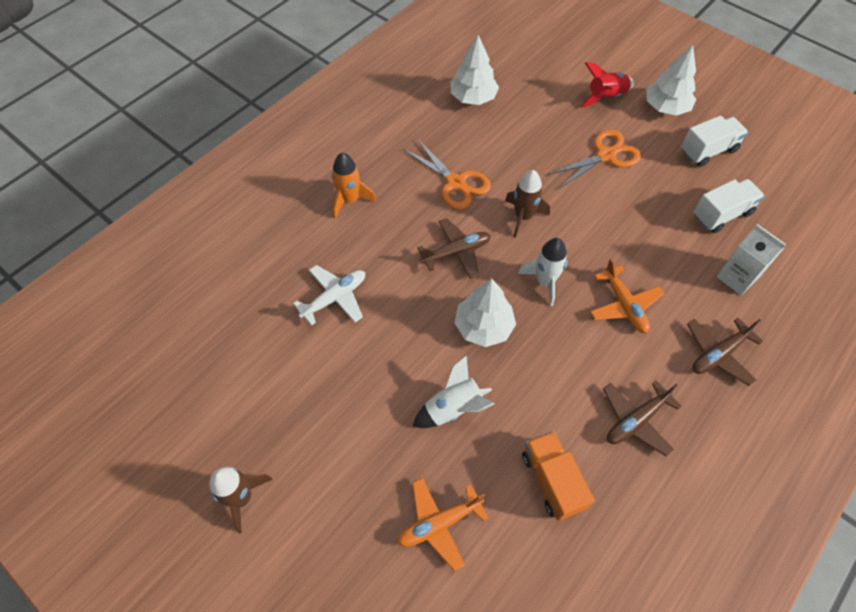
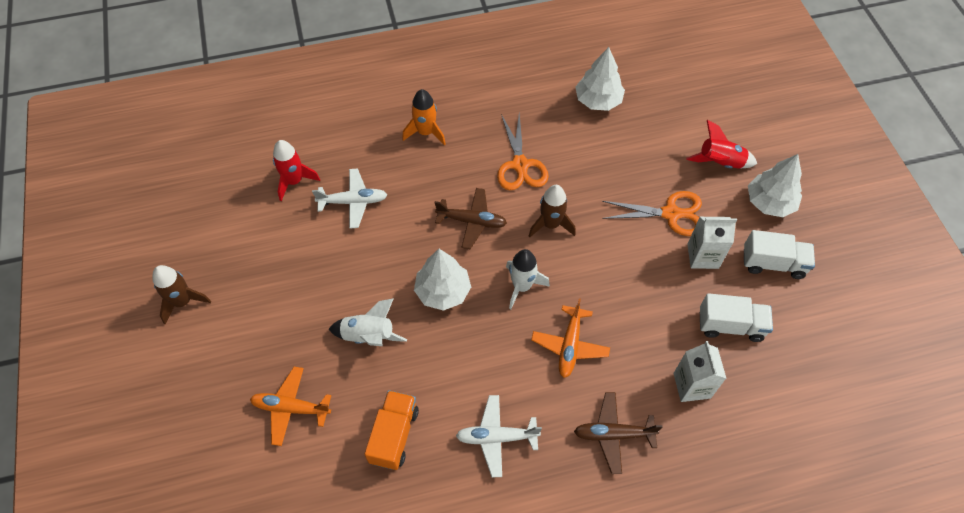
camera: 35 degrees right, 0 degrees up
brown plane [603,380,681,456] -> white plane [456,395,542,477]
none -> red rocket [273,140,320,201]
none -> white carton [687,217,737,269]

